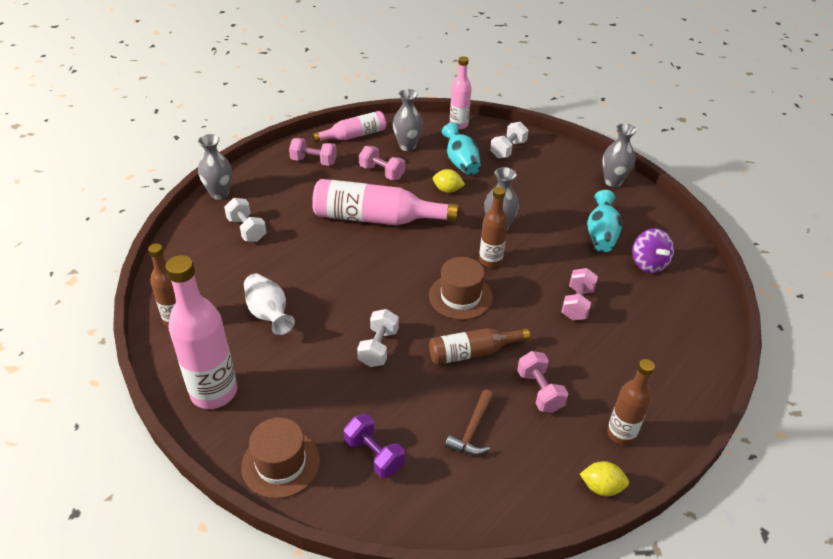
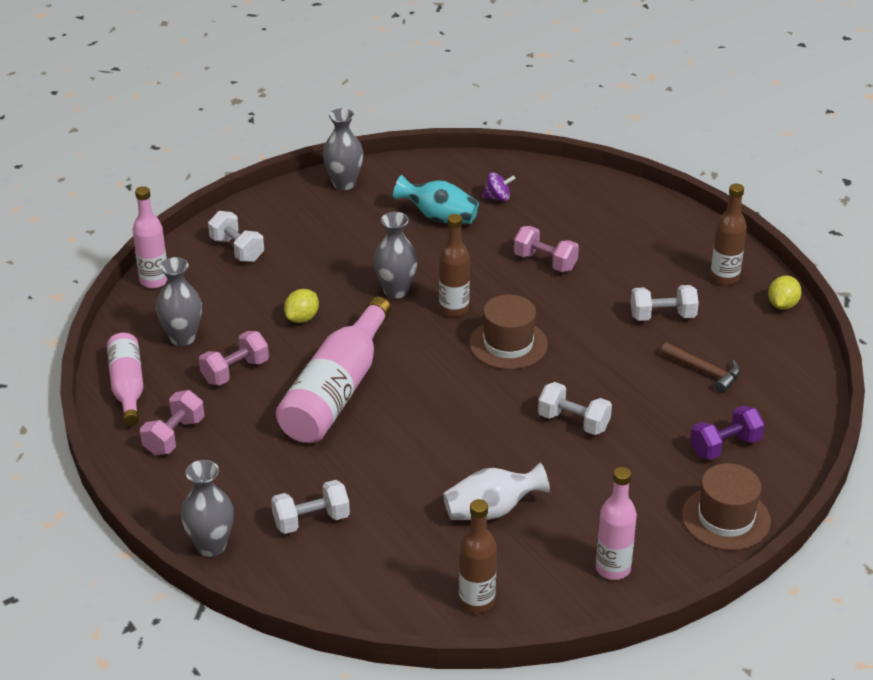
camera: 75 degrees left, 5 degrees down
pink bottle [165,255,237,409] -> pink bottle [596,467,637,580], size x0.60
brown bottle [429,328,530,365] -> none
turquoise vase [442,122,481,175] -> none
pink dumbbell [517,351,568,413] -> white dumbbell [631,285,699,321]
purple spinning top [632,228,674,273] -> purple spinning top [482,172,515,202], size x0.64

